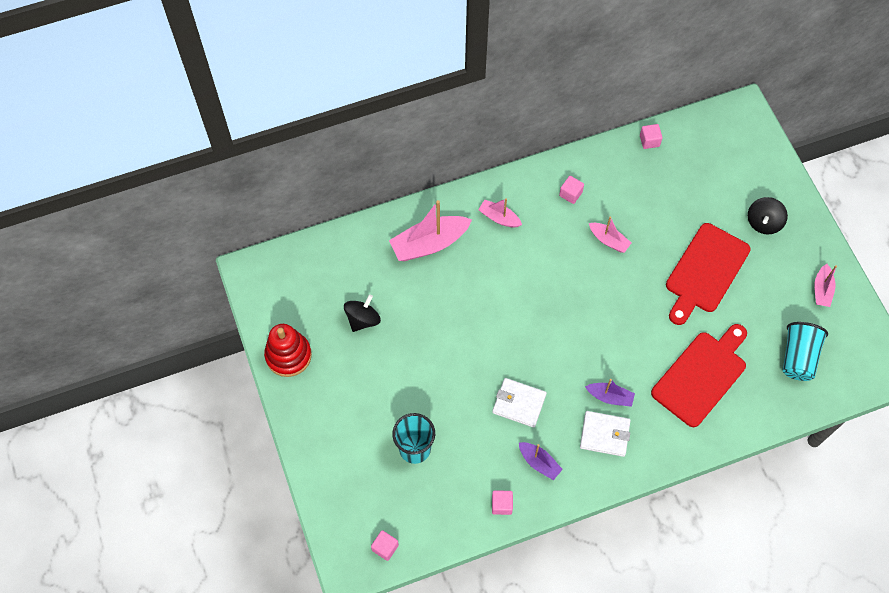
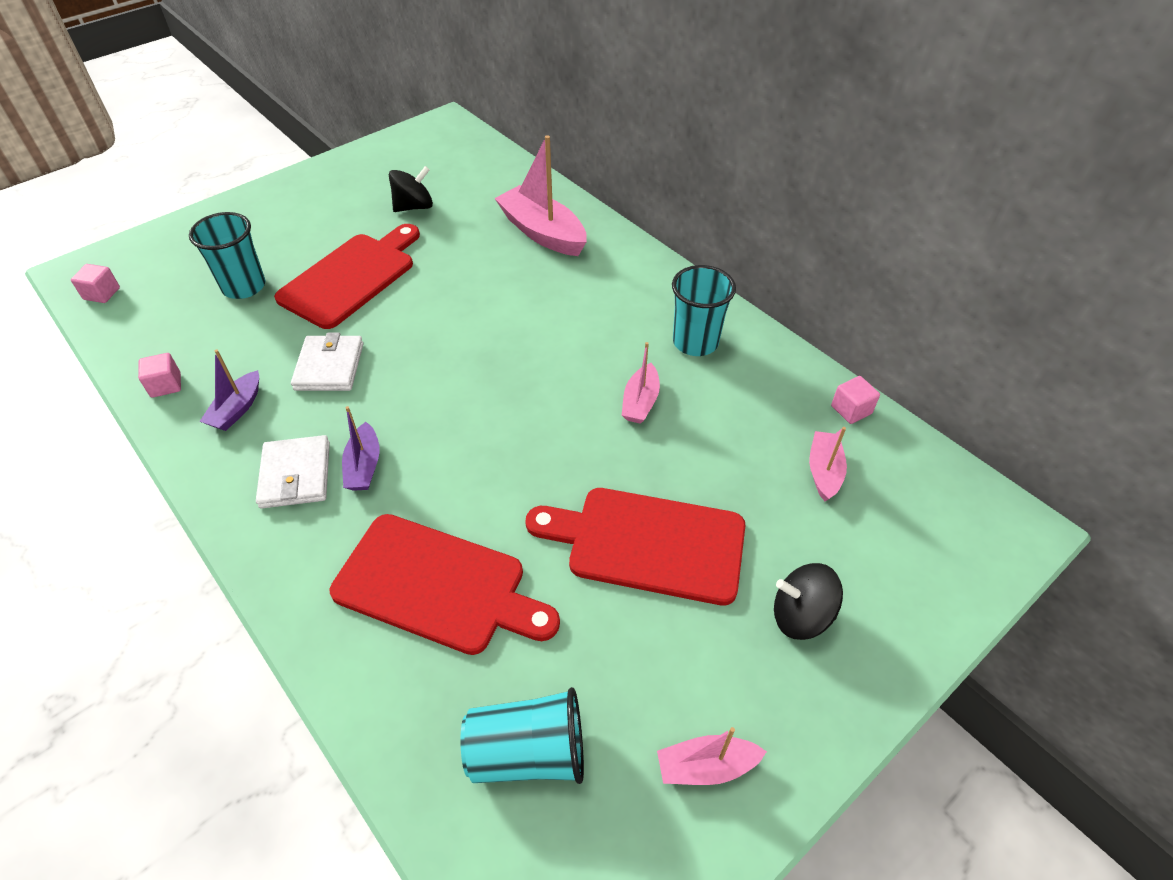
camera: 70 degrees right, 15 degrees down
red stacking toy [264,324,312,377] -> none
black spinning top [344,294,381,332] -> black spinning top turned 45 degrees counterclockwise [389,166,433,212]
pink boat [478,198,522,228] -> pink boat moved to [809,427,847,501]
pink cube [559,176,584,204] -> turquoise cup [672,265,736,356]
none -> red cutting board [274,224,420,329]

